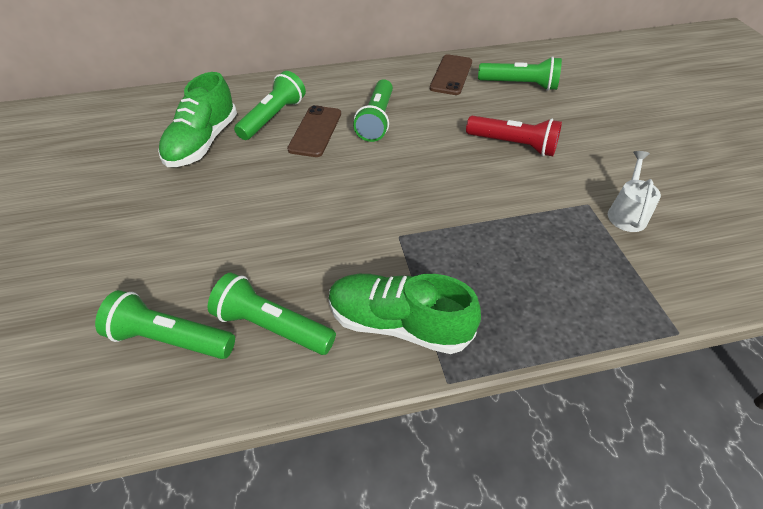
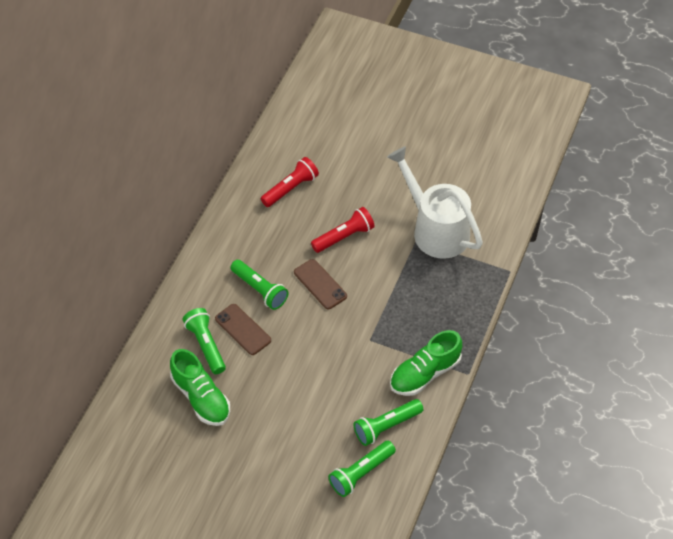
camera: 55 degrees left, 5 degrees up
brown phone [430,54,472,95] -> brown phone moved to [294,259,347,309]
green flashlight [478,56,562,91] -> red flashlight [261,157,319,207]
white watering can [608,151,661,232] -> white watering can [387,146,483,259], size x2.33

